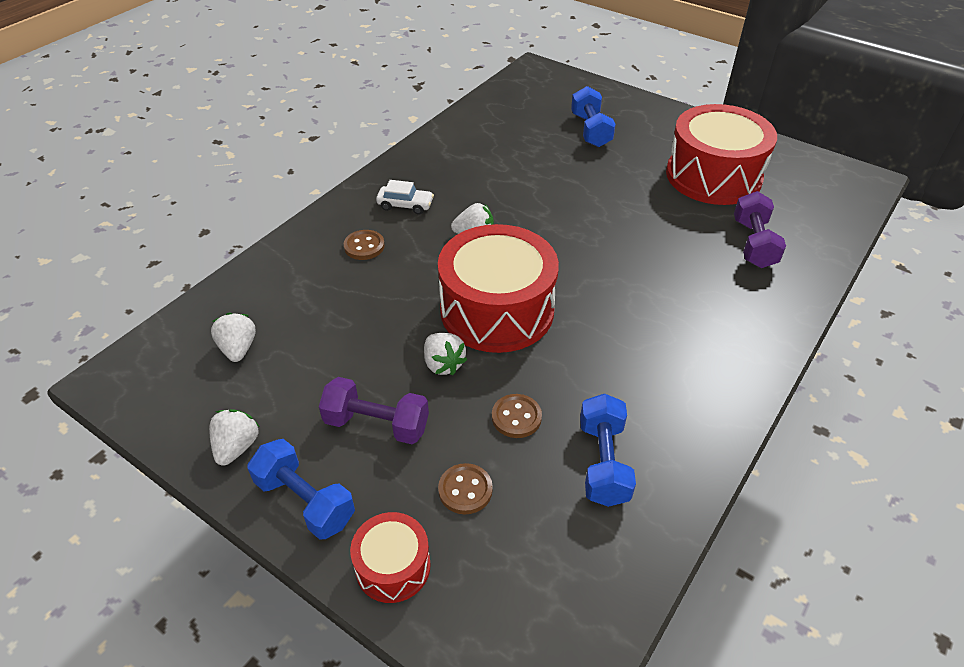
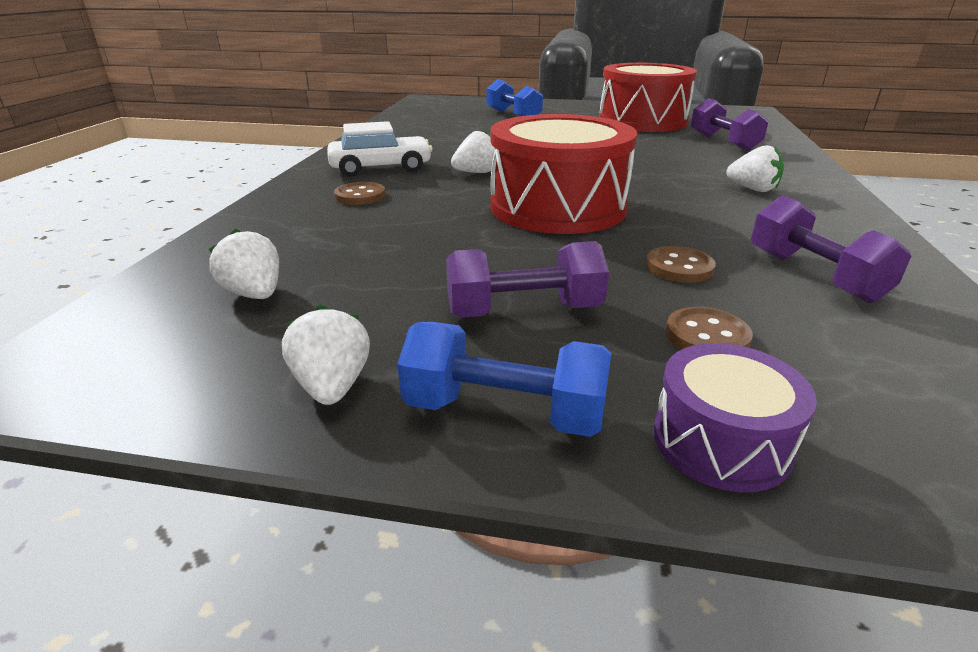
camera: 25 degrees left, 15 degrees down
red drum [350,512,431,603] -> purple drum [653,343,817,492]
white car [376,180,434,214] -> white car [327,121,433,177], size x1.58
white strawberry [424,333,467,375] -> white strawberry moved to [726,145,784,192]
blue dumbbell [580,394,636,507] -> purple dumbbell [751,195,911,303]

